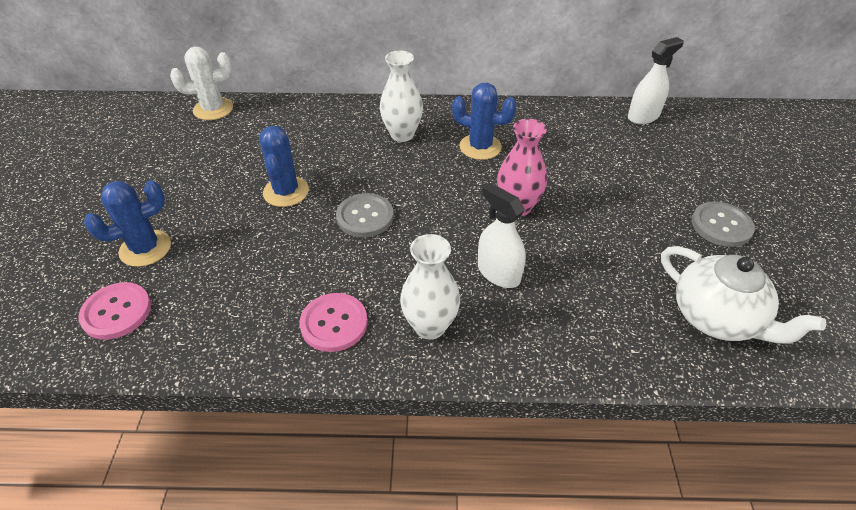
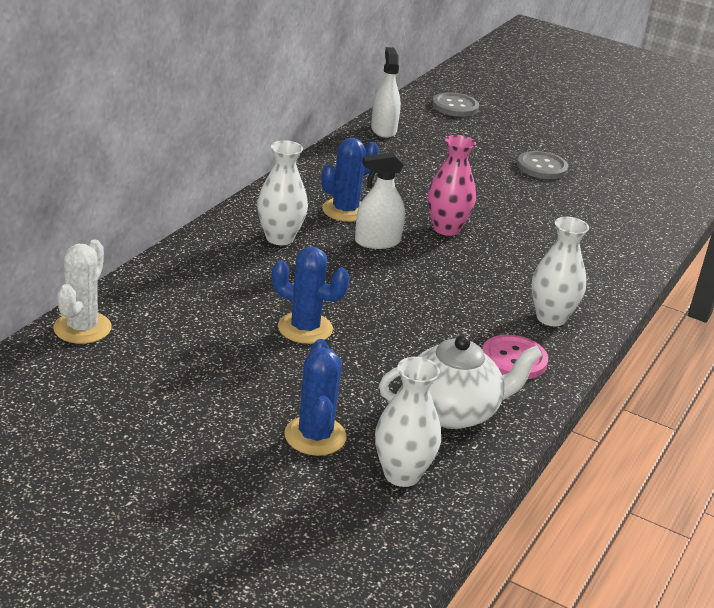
camera: 65 degrees left, 15 degrees down
pink button [78,282,151,340] -> white vase [375,357,441,487]
grey button [336,193,394,237] -> grey button moved to [432,93,479,117]
white spray bottle [478,183,526,288] -> white spray bottle moved to [355,153,405,249]
white teapot [661,246,826,344] -> white teapot moved to [379,335,543,429]

